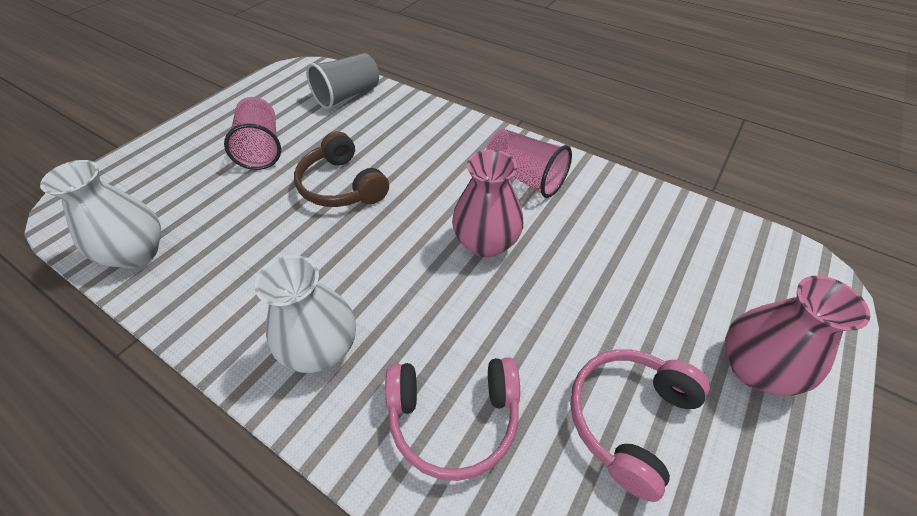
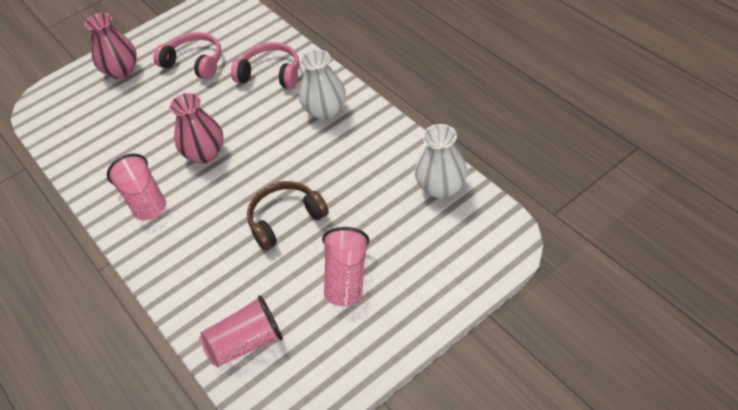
camera: 155 degrees left, 0 degrees up
brown headphones [294,131,389,207] -> brown headphones turned 105 degrees counterclockwise [247,181,329,250]
grey cup [306,53,379,109] -> pink cup [199,295,283,367]
pink headphones [570,349,710,502] -> pink headphones turned 120 degrees counterclockwise [153,32,222,80]

